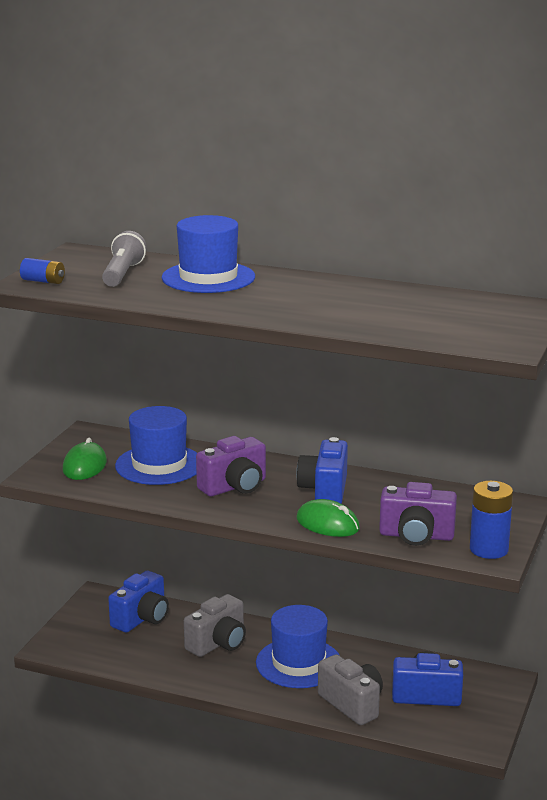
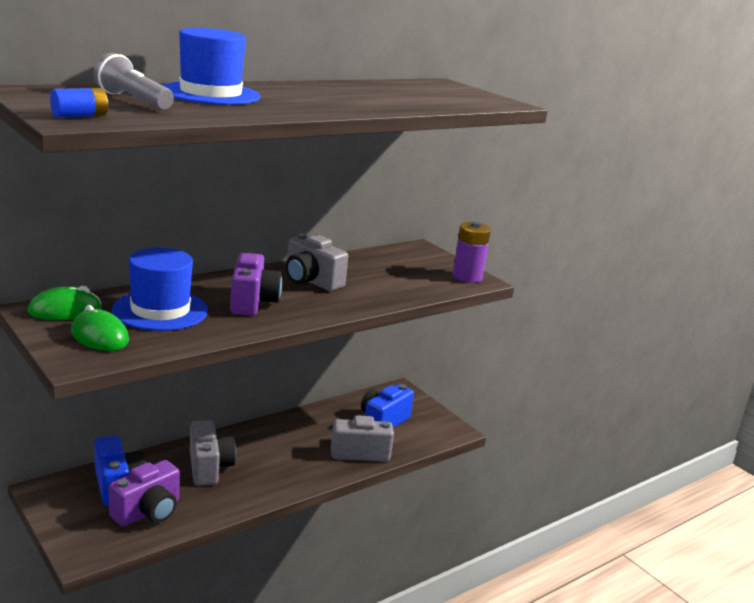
camera: 60 degrees left, 0 degrees up
blue hat [256,605,340,688] -> none
blue camera [296,437,348,504] -> grey camera [286,233,348,291]
green mouse [297,499,360,537] -> green mouse moved to [28,286,102,320]
purple camera [379,482,457,546] -> purple camera moved to [109,460,180,527]
blue battery [470,481,513,559] -> purple battery [452,221,491,283]

